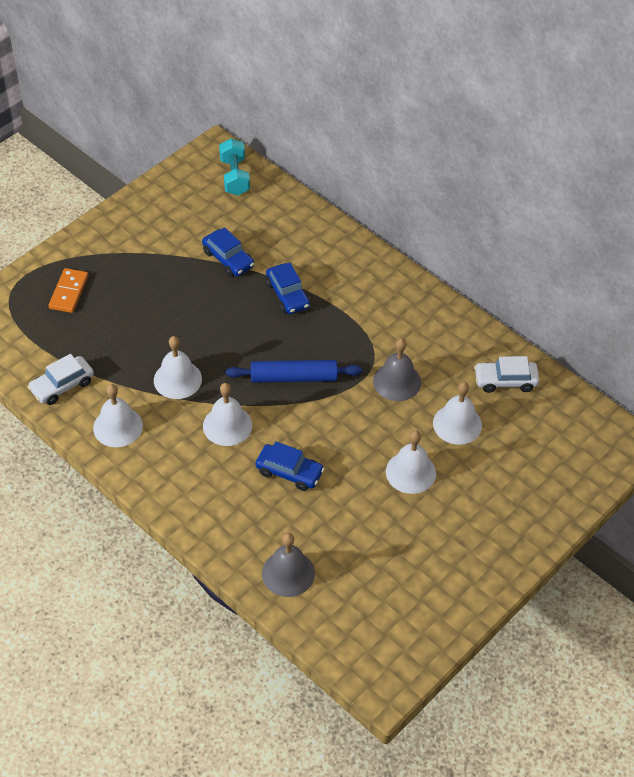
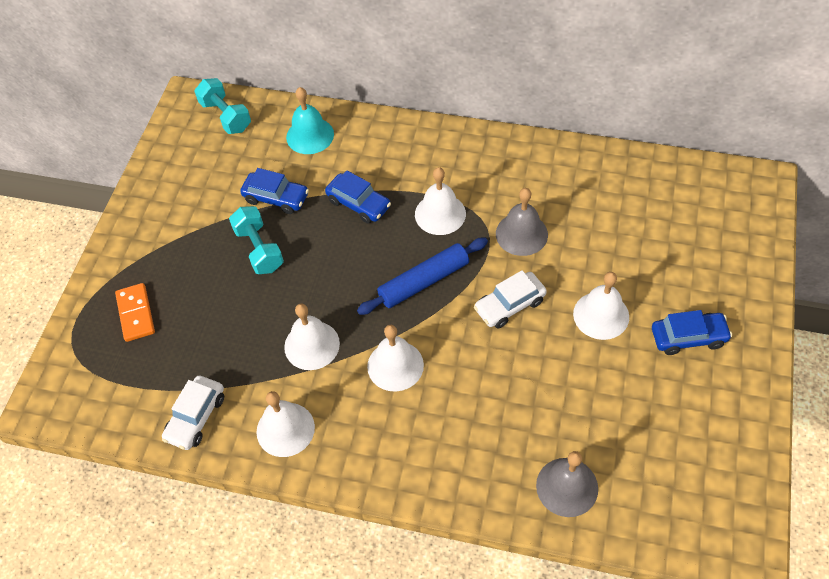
camera: 25 degrees left, 5 degrees up
blue car [255,441,325,491] -> blue car moved to [652,310,732,355]
white bell [433,382,482,445] -> white bell moved to [415,167,466,235]
white car [474,356,539,393] -> white car moved to [474,270,547,328]
none -> turquoise dumbbell [229,206,284,274]
none -> turquoise bell [286,87,334,154]

